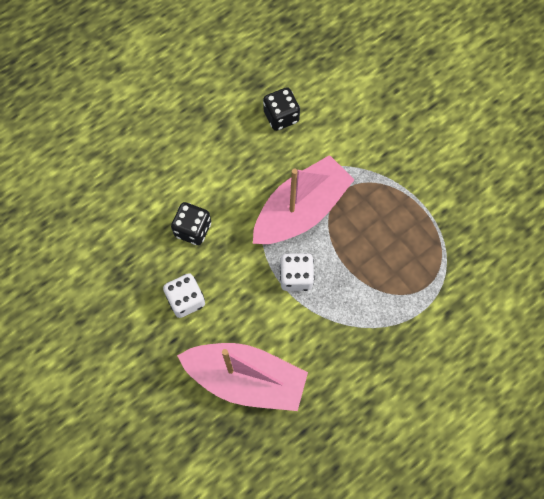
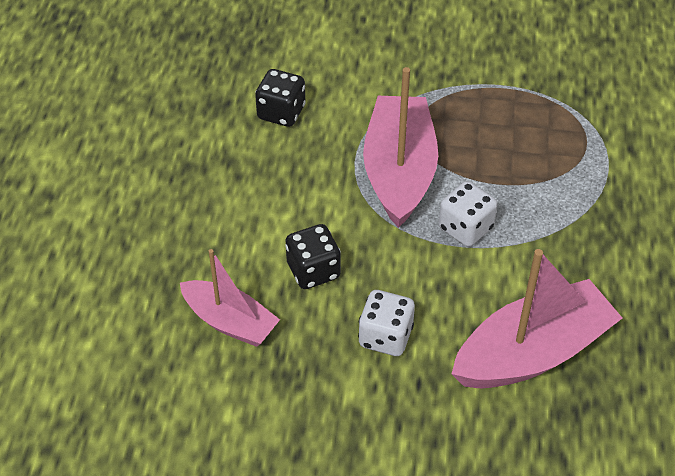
camera: 45 degrees left, 20 degrees down
none -> pink boat [180,249,280,347]

